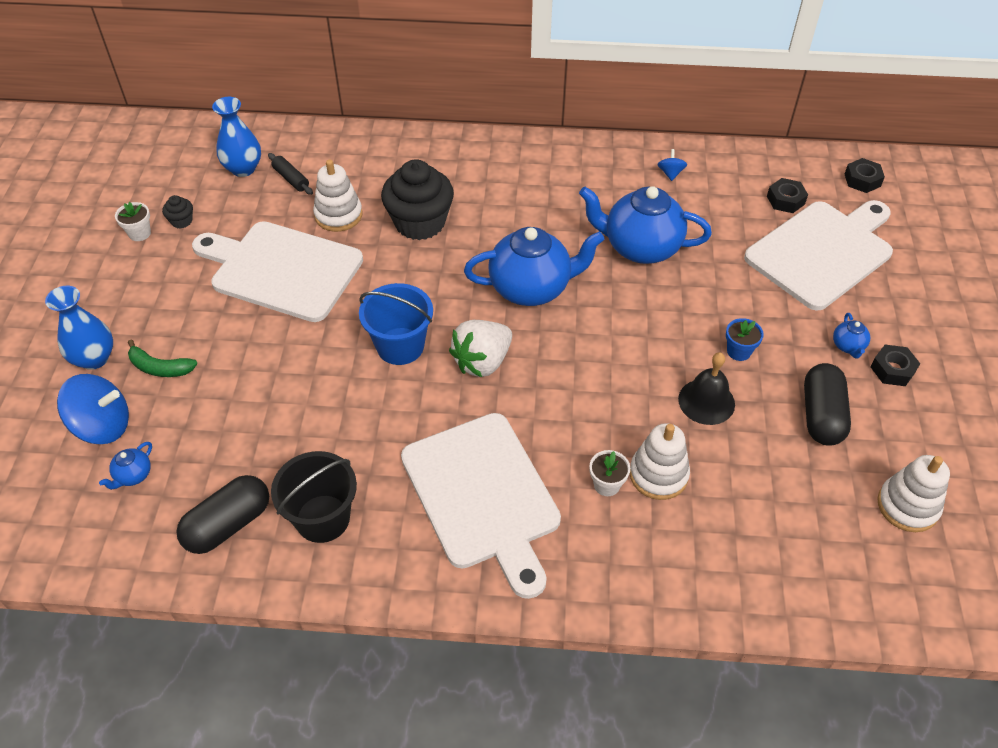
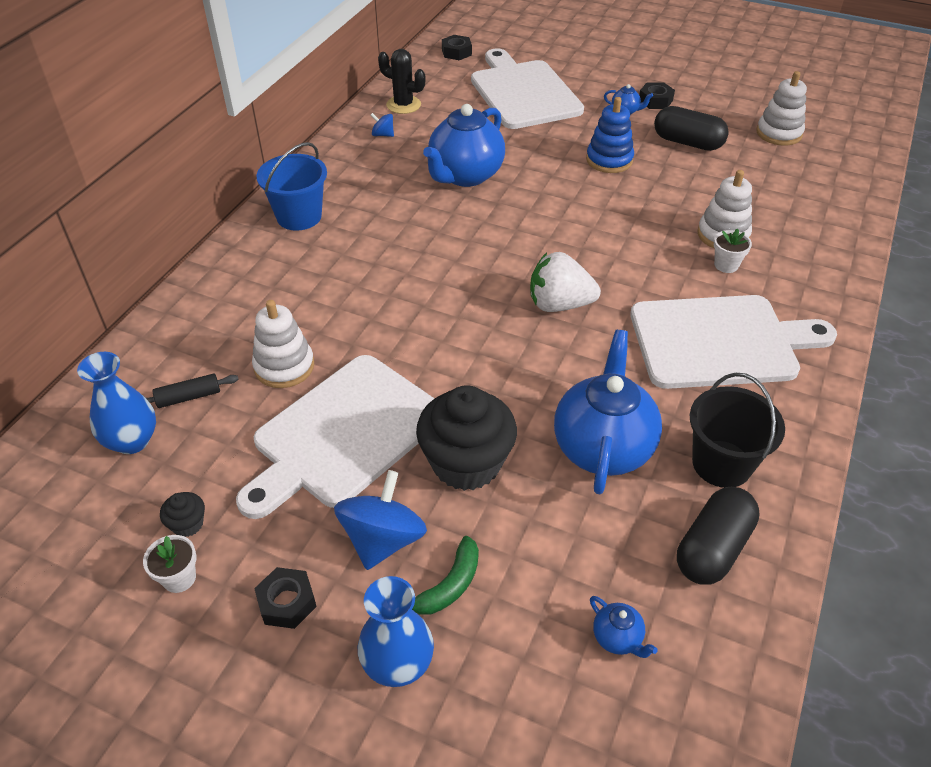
camera: 70 degrees left, 5 degrees down
blue spinning top [57,374,129,444] -> blue spinning top moved to [334,470,427,570]
black capsule [176,475,269,554] -> black capsule turned 60 degrees clockwise [677,487,760,585]
blue bucket [359,283,433,365] -> blue bucket moved to [256,142,327,231]
black cupcake [381,159,454,240] -> black cupcake moved to [416,385,517,491]
white strawberry [449,320,512,377] -> white strawberry turned 120 degrees clockwise [530,252,601,312]
blue teapot [464,227,604,306] -> blue teapot moved to [554,330,662,494]
black bell [678,352,735,425] -> none
blue flower pot [726,318,764,361] -> blue stacking toy [586,97,634,173]
black nut [767,178,808,213] -> black nut moved to [254,567,317,629]
none -> black cactus [378,49,425,114]

